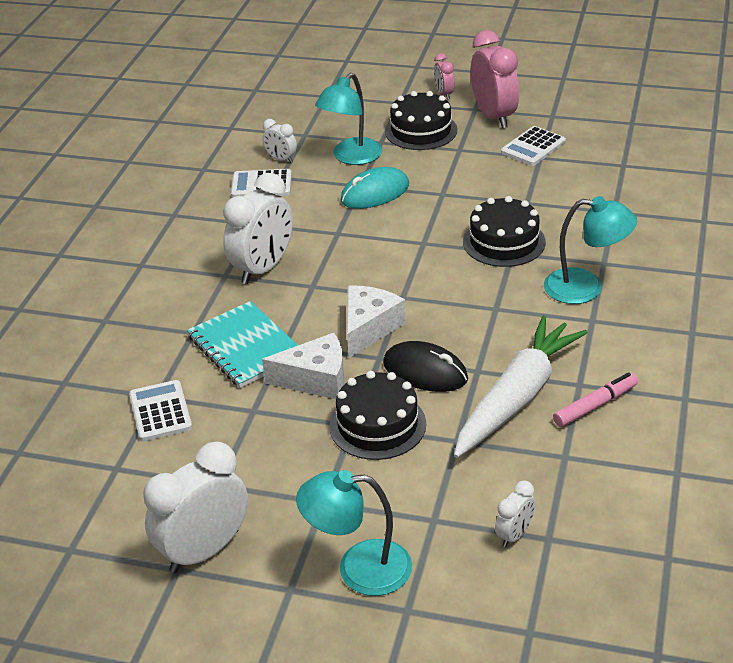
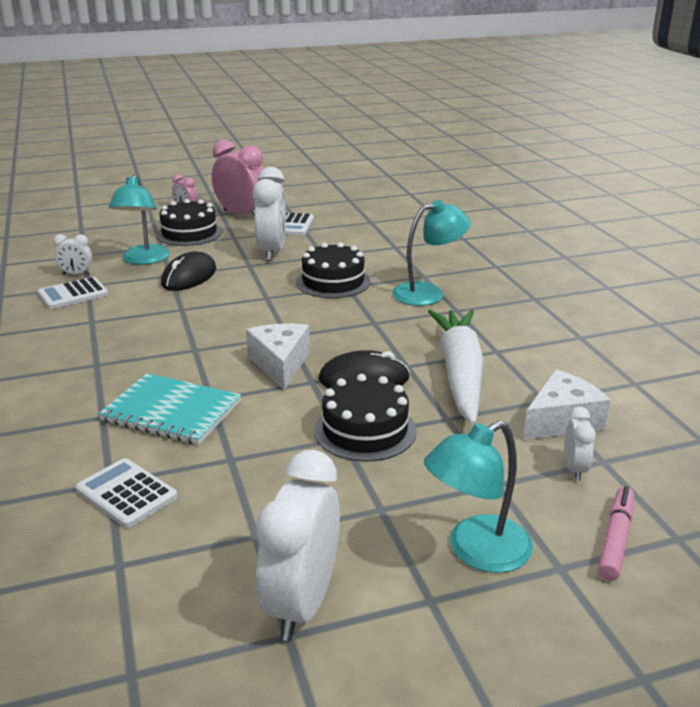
camera: 35 degrees left, 10 degrees down
white clock [223,173,293,284] -> white clock moved to [253,167,286,261]
white cheese [262,333,344,399] -> white cheese moved to [523,369,611,440]
turquoise mouse [341,167,409,209] -> black mouse [161,251,216,291]
pink marker [553,372,638,427] -> pink marker moved to [598,486,634,581]

